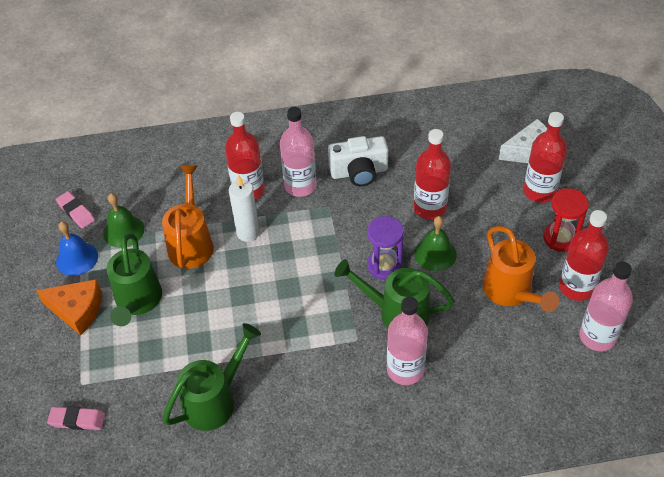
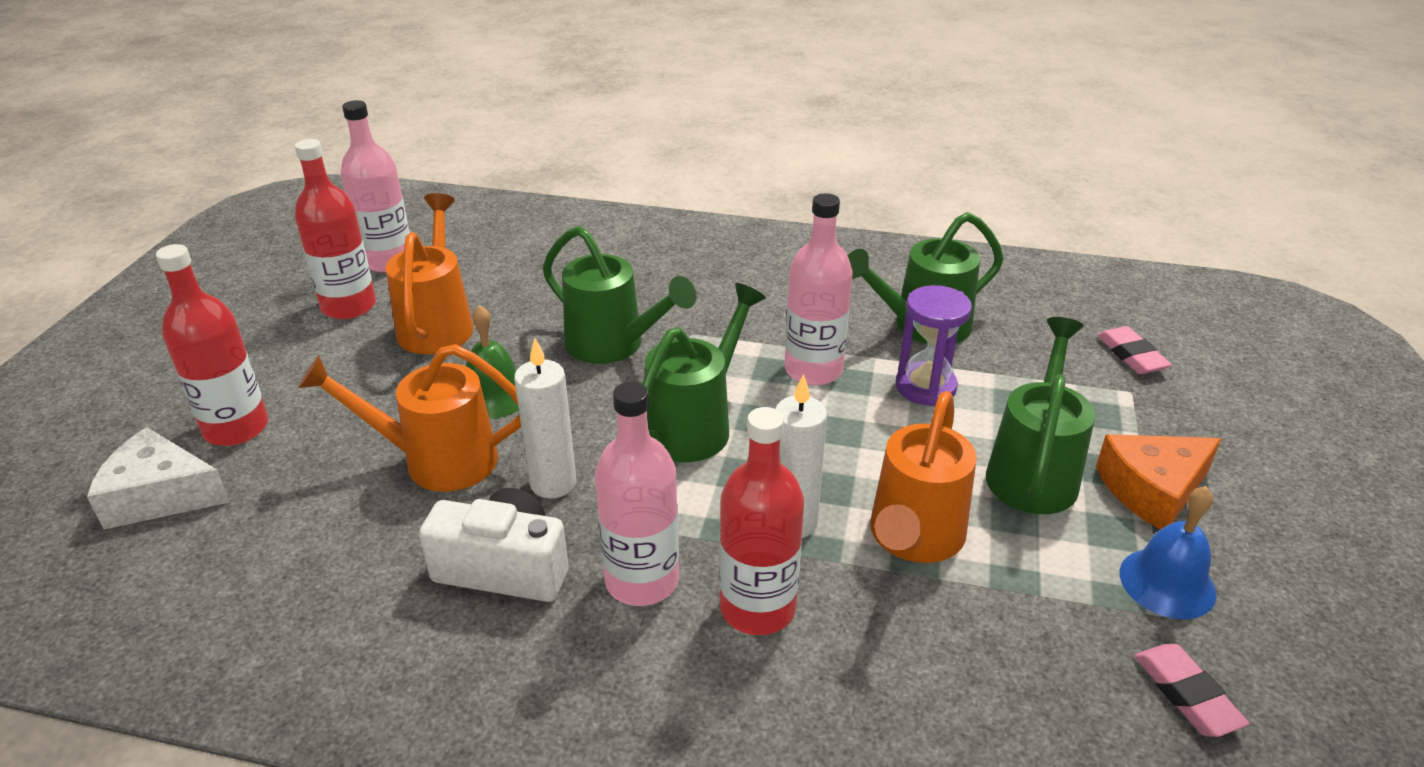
camera: 160 degrees left, 15 degrees down
orange cheese [36,279,102,335] -> orange cheese turned 60 degrees counterclockwise [1096,434,1221,530]
pink eraser [47,406,105,430] -> pink eraser turned 45 degrees clockwise [1097,326,1172,374]
green bell [103,193,144,248] -> none
purple hourglass [367,216,404,280] -> purple hourglass moved to [896,285,972,406]
pink bottle [387,297,428,385] -> pink bottle moved to [784,193,853,385]
red bottle [414,129,451,220] -> orange watering can [298,344,521,492]
red hourglass [544,188,589,252] -> none
none -> white candle [514,337,576,499]
none -> green watering can [642,283,766,462]

